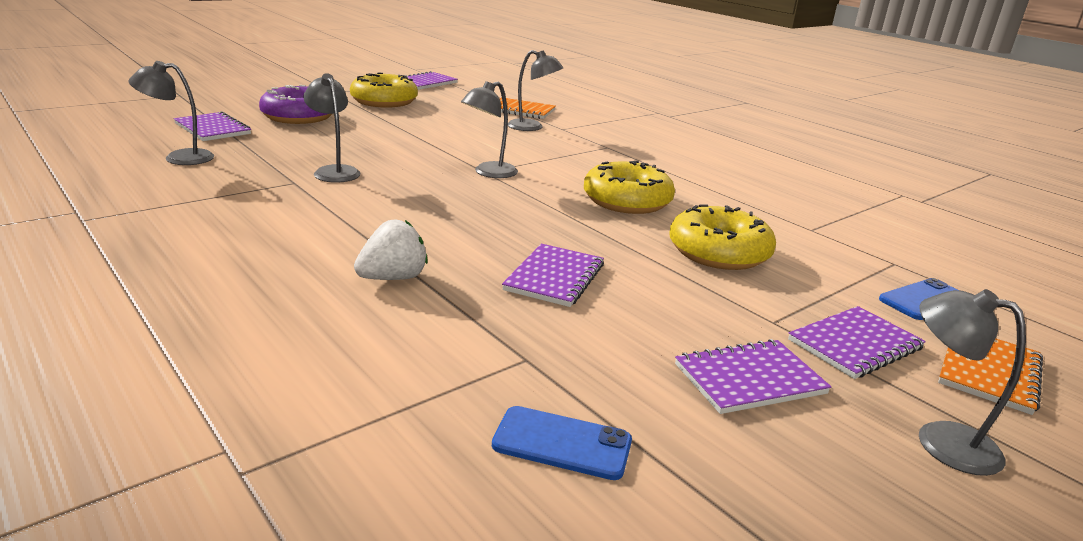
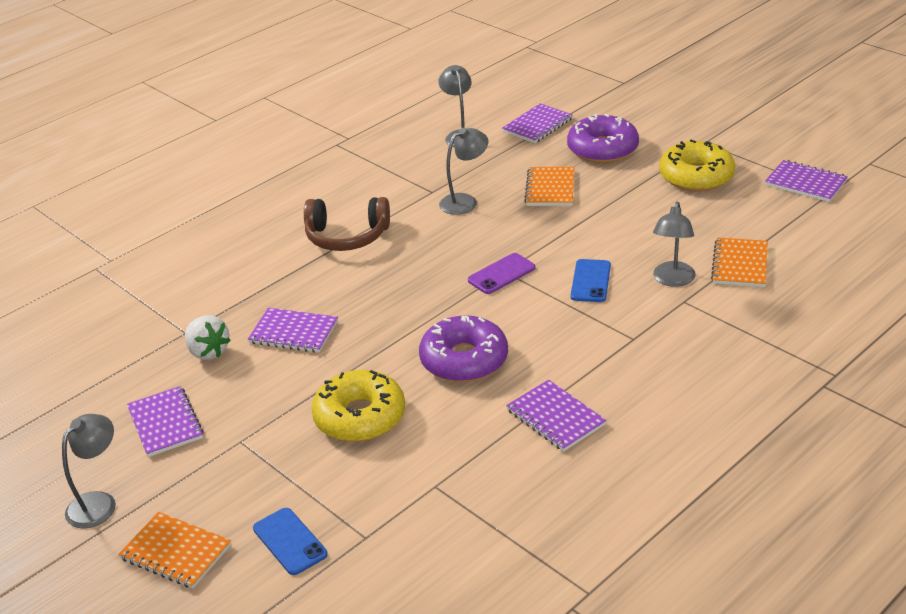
camera: 90 degrees right, 10 degrees up
white strawberry [354,219,428,280] -> white strawberry moved to [185,315,231,360]
grey lamp [461,81,518,178] -> purple phone [468,253,535,294]
blue phone [492,406,632,480] -> blue phone moved to [571,259,611,302]
yellow donut [584,161,675,214] -> purple donut [419,315,508,382]
purple notebook [788,306,926,379] -> purple notebook moved to [506,380,607,452]
none -> brown headphones [304,197,390,251]
none -> orange notebook [524,167,574,206]

